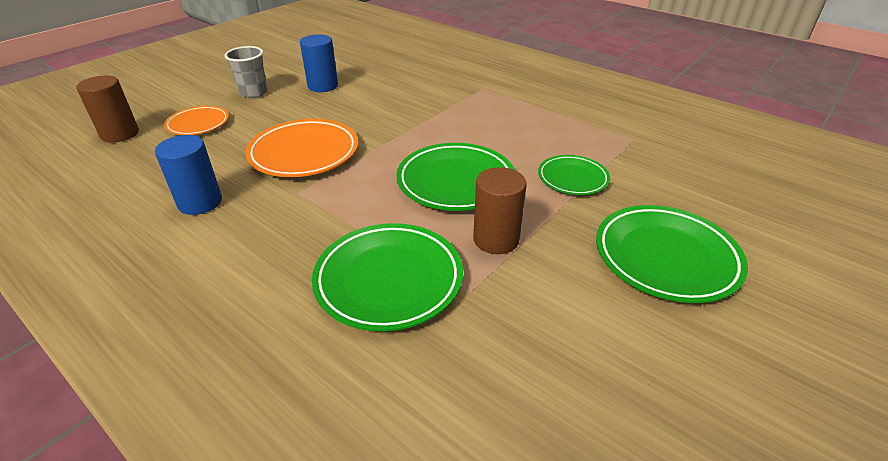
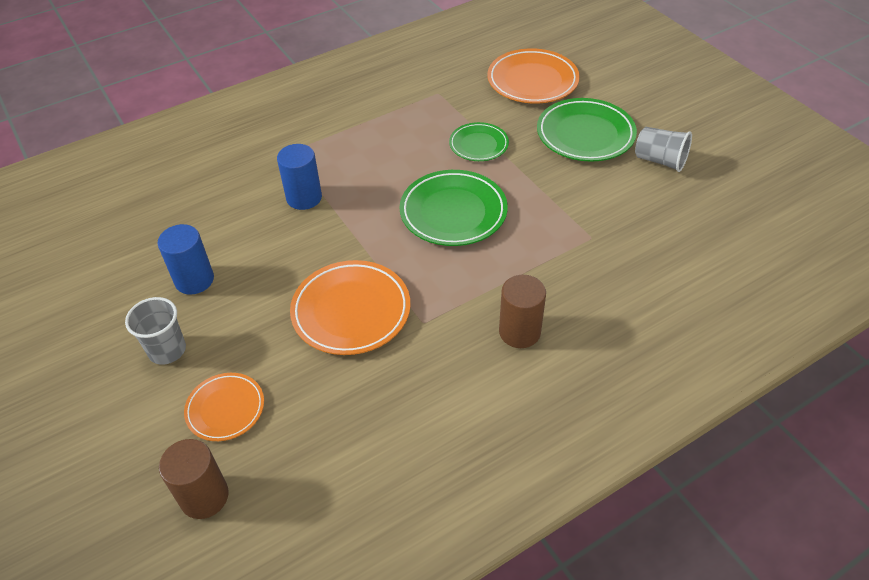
camera: 70 degrees left, 10 degrees up
blue cylinder [155,135,222,215] -> blue cylinder moved to [277,144,322,210]
green plate [312,223,463,331] -> none
brown cylinder [473,167,527,254] -> brown cylinder moved to [499,275,546,348]
none -> orange plate [487,48,580,104]
none -> grey cup [635,127,692,172]

